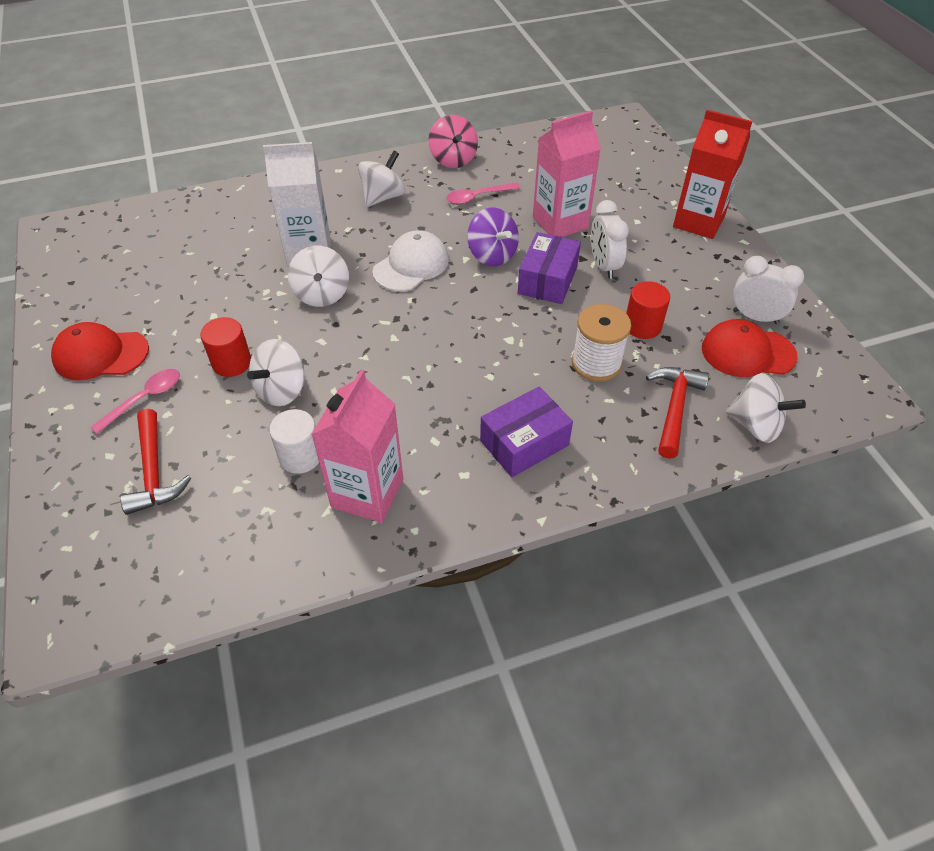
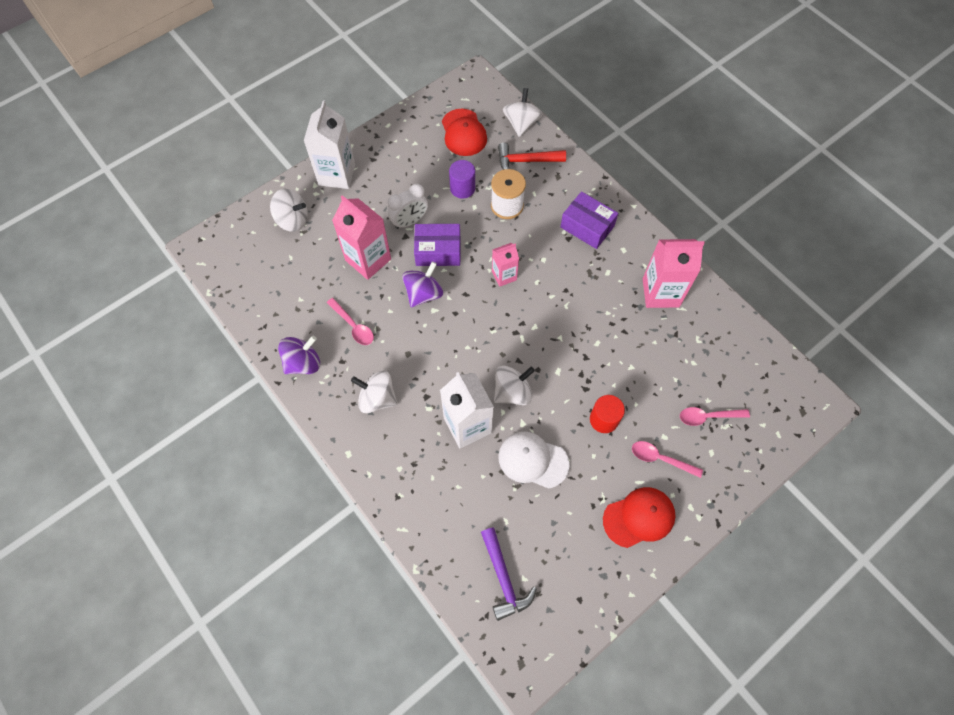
camera: 110 degrees left, 15 degrees up
red cap [51,322,149,380] -> red cap turned 90 degrees counterclockwise [603,487,676,548]
red hammer [120,409,191,515] -> pink spoon [680,407,750,426]
white spinning top [247,339,305,406] -> white spinning top moved to [270,189,308,232]
white cylinder [269,409,319,474] -> none
white cap [373,230,449,291] -> white cap moved to [498,431,569,489]
pink spinning top [429,115,478,168] -> purple spinning top [278,336,320,374]
red cylinder [626,281,670,339] -> purple cylinder [449,160,475,199]
red carton [673,110,753,239] -> white carton [304,100,355,189]
white clock [733,256,804,324] -> none
none -> purple hammer [481,527,537,621]
none -> pink carton [492,243,519,287]

